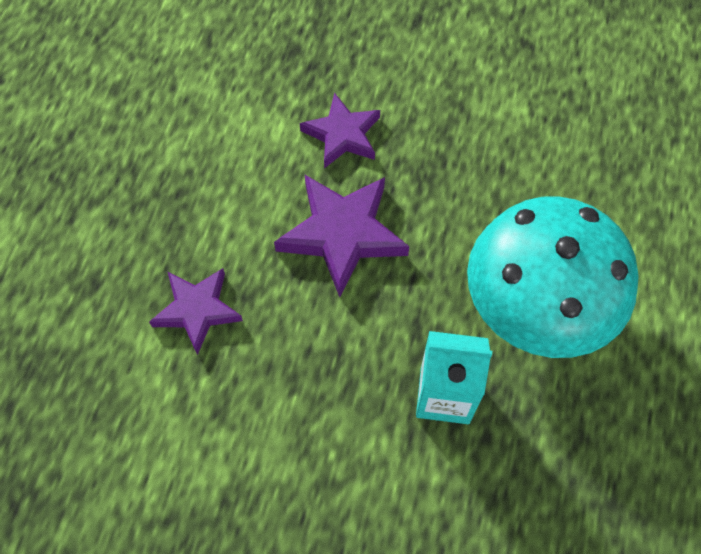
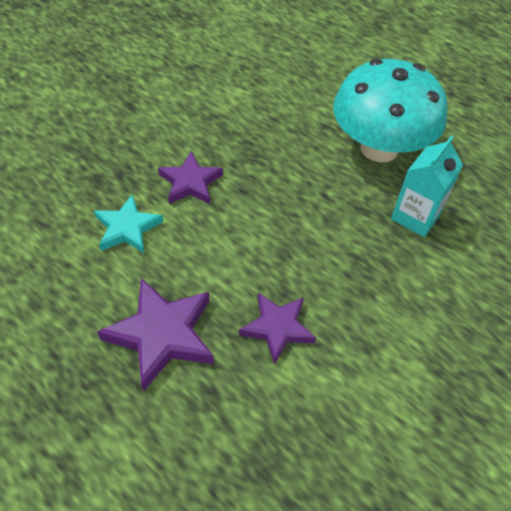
camera: 65 degrees left, 10 degrees down
purple star [274,175,409,297] -> purple star moved to [97,278,214,392]
none -> turquoise star [94,194,163,253]

